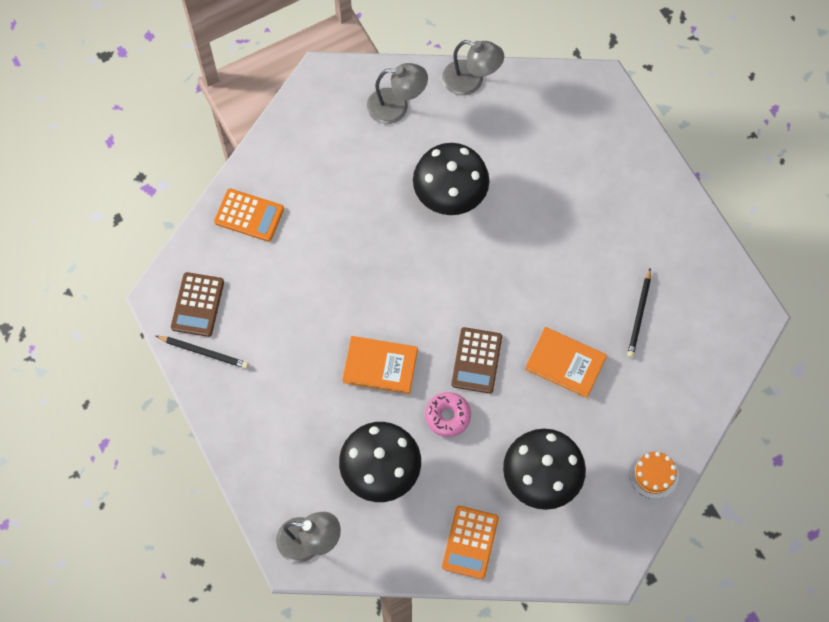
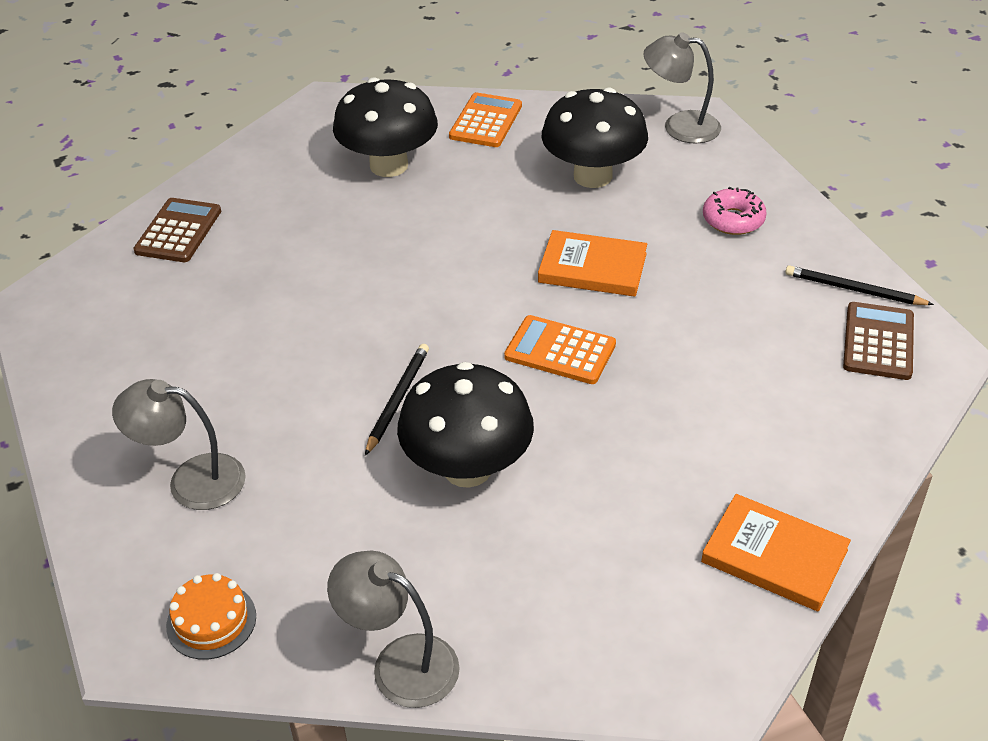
camera: 175 degrees left, 25 degrees down
orange calculator [214,189,284,242] -> orange calculator moved to [504,315,616,384]
grey lamp [367,63,428,124] -> grey lamp moved to [112,379,246,510]
pink donut [425,392,471,437] -> pink donut moved to [703,187,767,235]
brown calculator [451,327,502,394] -> brown calculator moved to [133,198,221,262]
orange book [525,327,607,398] -> orange book moved to [701,494,851,612]
black pencil [627,269,651,358] -> black pencil moved to [365,344,429,456]
orange cake [630,451,679,499] -> orange cake moved to [166,573,256,660]

